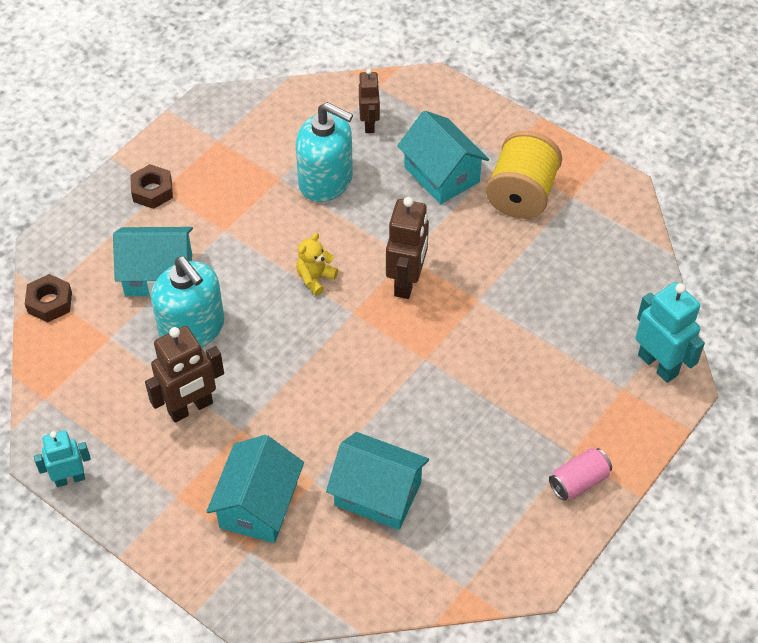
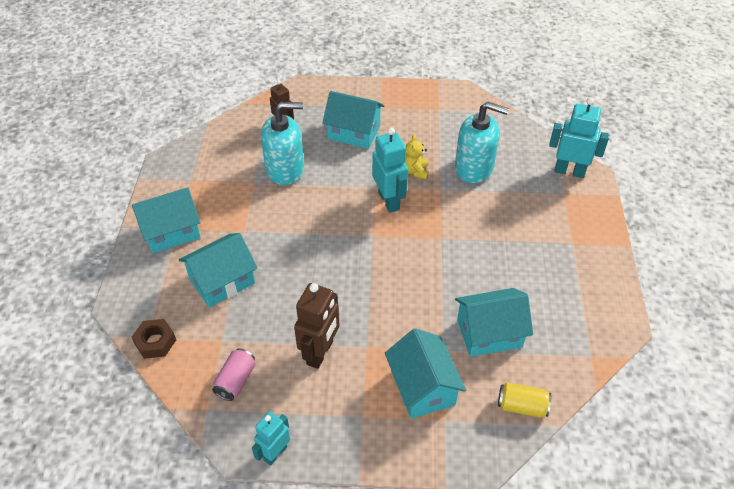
camera: 35 degrees left, 5 degrees down
brown nut [130,164,173,209] -> turquoise house [132,187,201,254]
turquoise soap dispenser [151,257,224,348] -> turquoise soap dispenser moved to [455,102,509,184]
yellow teddy bear [296,233,338,296] -> yellow teddy bear moved to [405,135,429,180]
brown robot [386,197,429,299] -> turquoise robot [372,127,408,213]
yellow spool [486,131,562,219] -> none
pink can [549,448,612,501] -> pink can moved to [212,348,255,401]
none -> yellow can [498,382,551,418]

